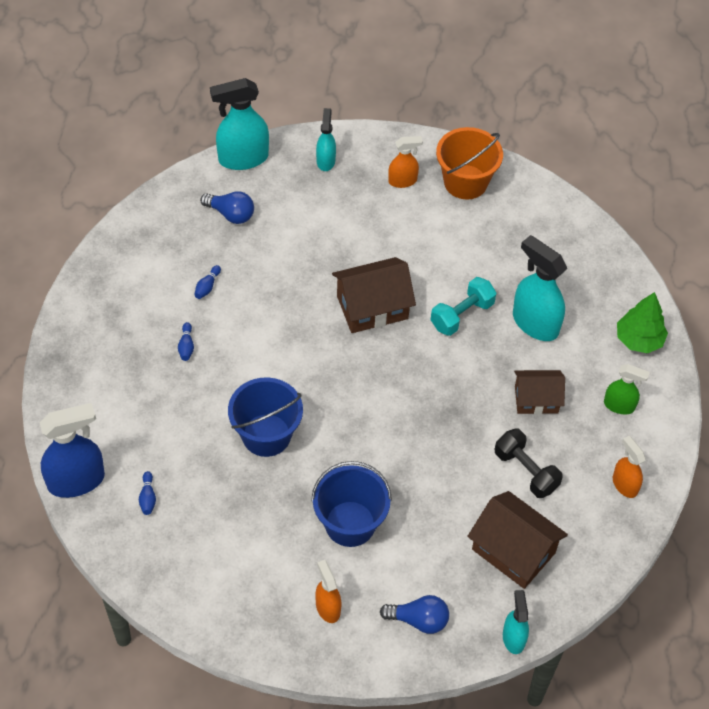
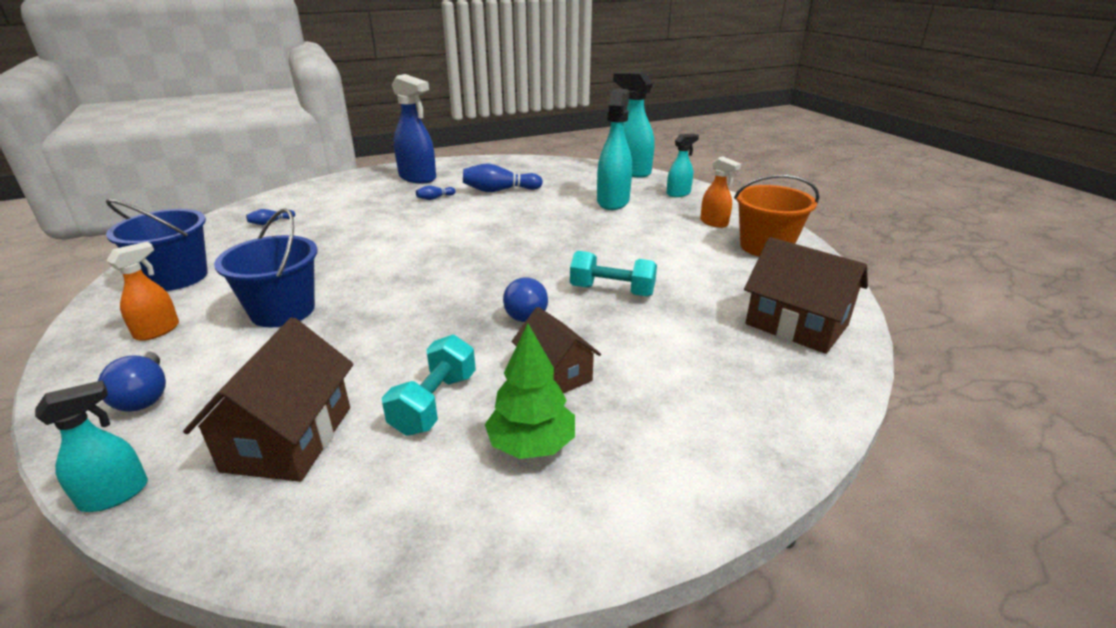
camera: 60 degrees right, 25 degrees down
blue spray bottle [39,403,105,498] -> blue spray bottle moved to [392,74,436,184]
blue bowling pin [194,265,221,299] -> blue bowling pin [463,163,543,192], size x2.00
blue light bulb [200,191,254,224] -> blue light bulb moved to [503,277,548,322]
blue bucket [228,377,303,457] -> blue bucket moved to [106,199,208,291]
brown house [332,257,416,333] -> brown house moved to [744,237,868,354]
black dumbbell [495,428,563,498] -> turquoise dumbbell [382,334,476,436]
turquoise spray bottle [513,235,567,341] -> turquoise spray bottle moved to [597,89,632,210]
green spray bottle [604,364,650,414] -> none
orange spray bottle [613,436,646,498] -> none
green tree [617,292,668,354] -> green tree moved to [485,323,575,459]

